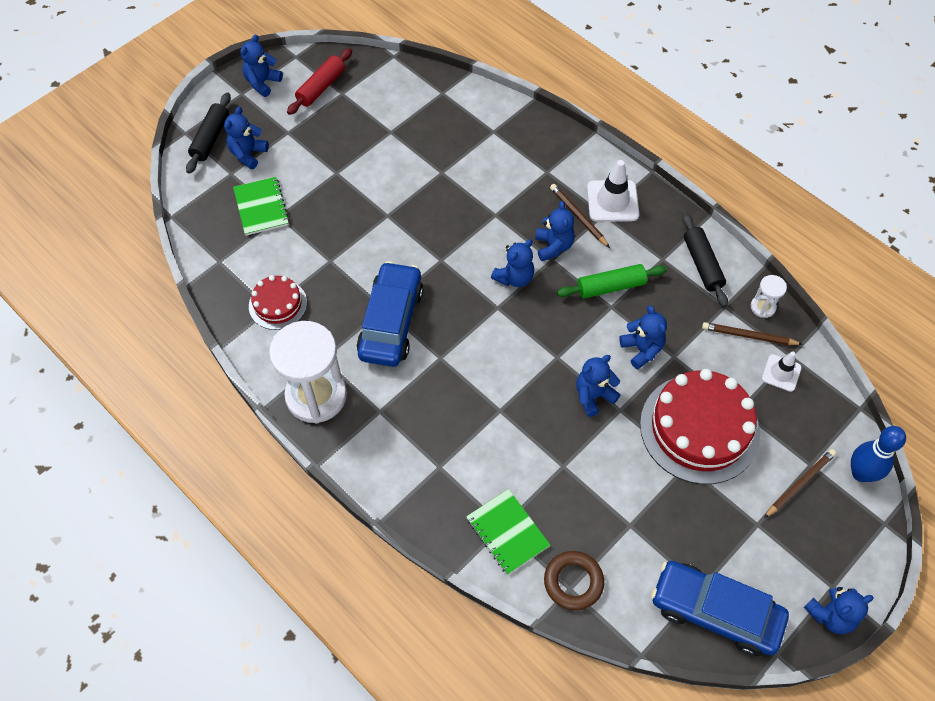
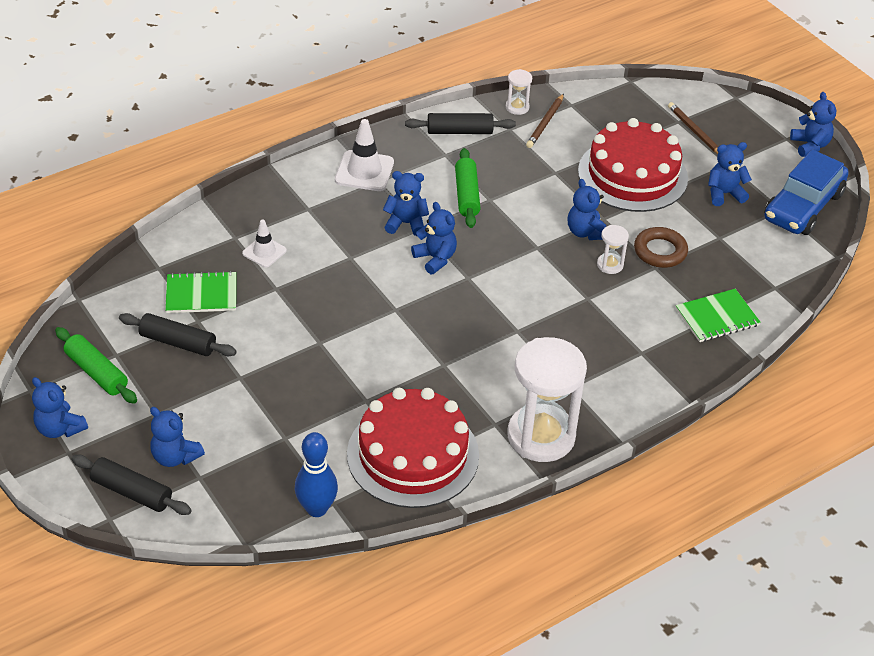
camera: 80 degrees left, 15 degrees down
green notebook [233,177,289,236] -> green notebook moved to [165,271,236,313]
red cake [249,275,307,330] -> red cake [347,388,479,508], size x1.91
red rolling pin [287,48,352,115] -> green rolling pin [55,327,137,404]
blue car [356,261,423,367] -> none
brown ring [544,551,604,610] -> brown ring moved to [634,227,688,268]
brown pencil [550,184,610,248] -> none
blue teddy bear [619,305,667,369] -> blue teddy bear moved to [708,142,752,206]
white traffic cone [762,352,802,392] -> white traffic cone moved to [242,220,287,268]
blue bowling pin [851,426,906,482] -> blue bowling pin moved to [295,432,338,517]
none -> black rolling pin [119,313,237,356]
none -> white hourglass [597,225,629,274]

